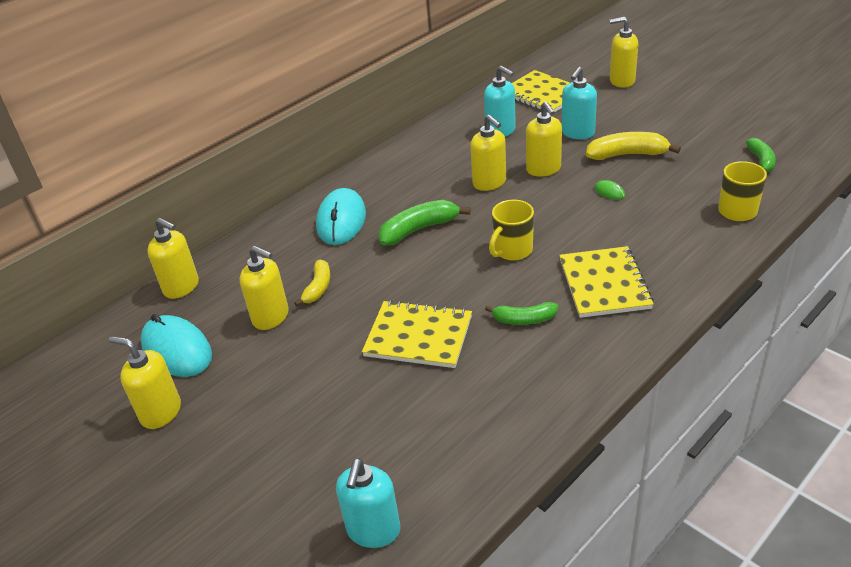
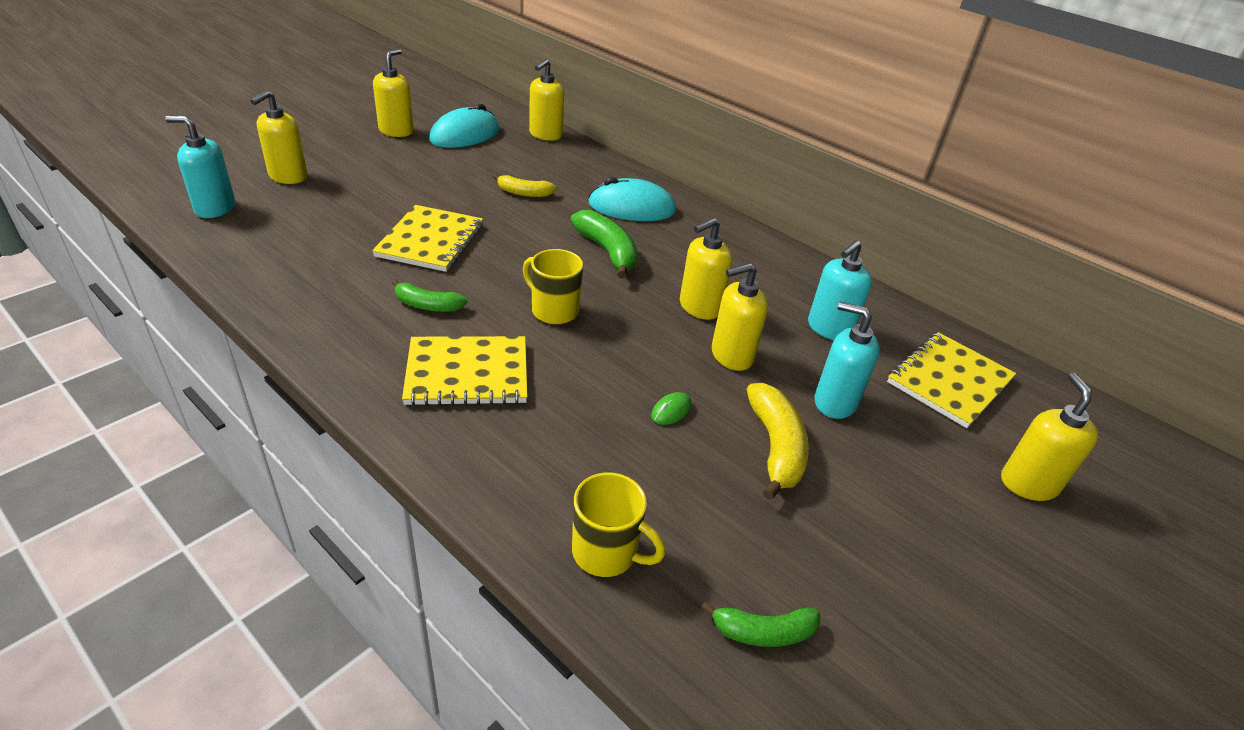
camera: 80 degrees right, 0 degrees up
yellow soap dispenser [240,246,289,330] -> yellow soap dispenser moved to [251,90,308,184]
green banana [485,302,558,325] -> green banana turned 75 degrees counterclockwise [391,279,468,312]

